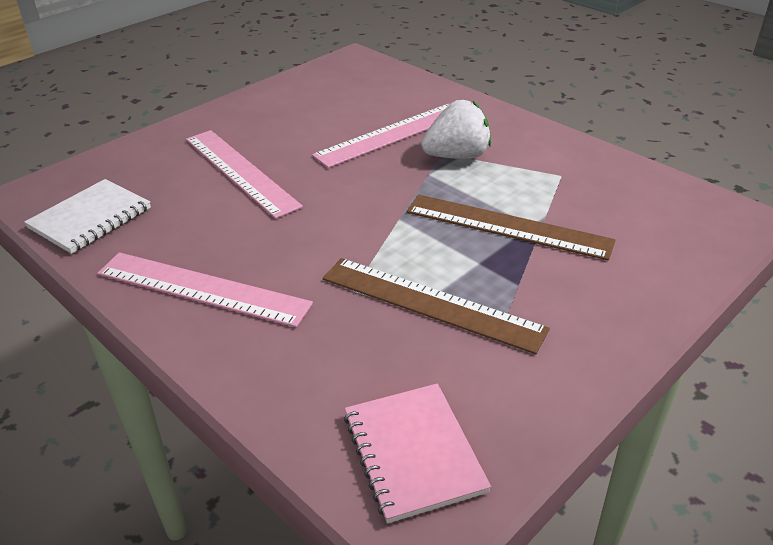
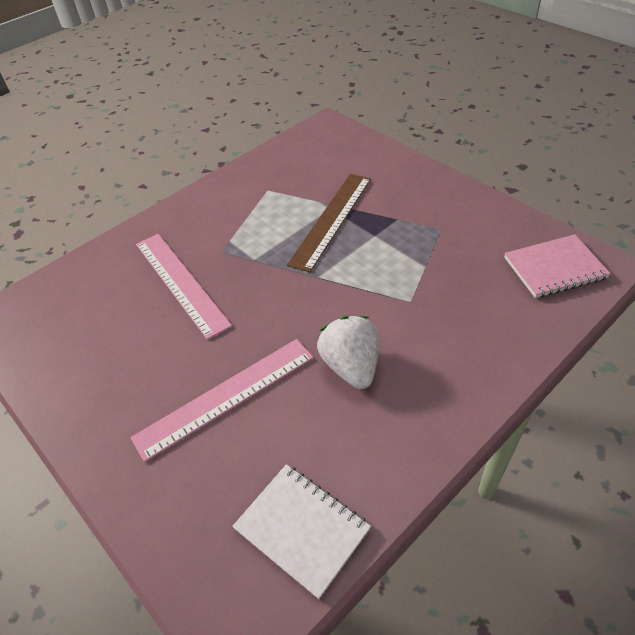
camera: 85 degrees left, 10 degrees up
pink ruler [97,252,313,327] -> none
brown ruler [323,258,550,354] -> none
white strawberry [421,100,491,159] -> white strawberry moved to [317,316,379,389]

